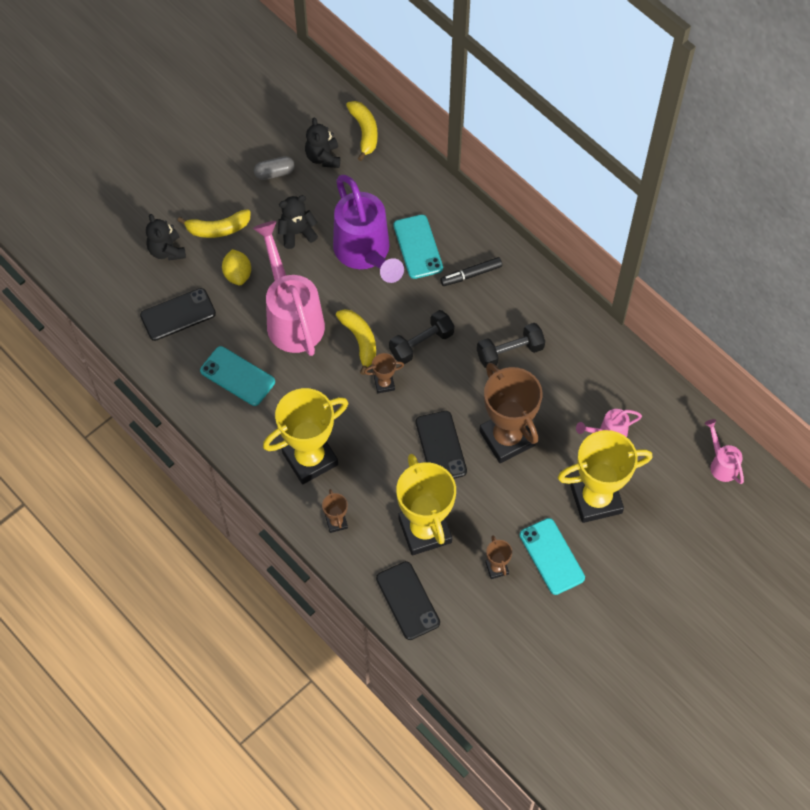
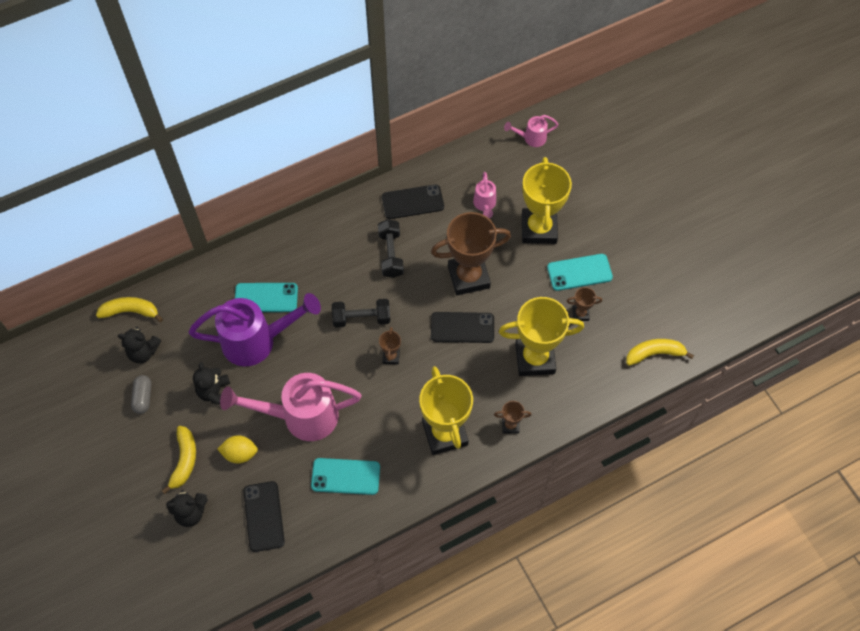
camera: 75 degrees left, 0 degrees up
turquoise phone [200,346,275,406] -> turquoise phone turned 45 degrees clockwise [311,458,380,495]
yellow banana [336,309,376,375] -> yellow banana moved to [626,339,694,366]
black phone [376,561,440,640] -> black phone moved to [382,184,444,219]
black dumbbell [389,310,454,364] -> black dumbbell turned 75 degrees counterclockwise [332,299,390,328]
black marker [440,257,502,286] -> none

